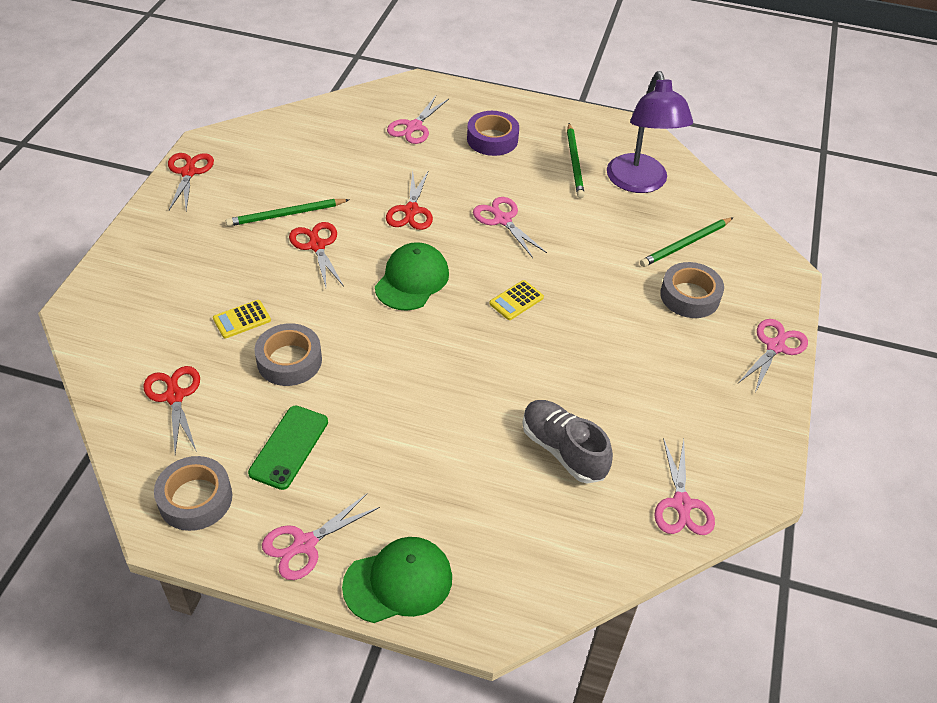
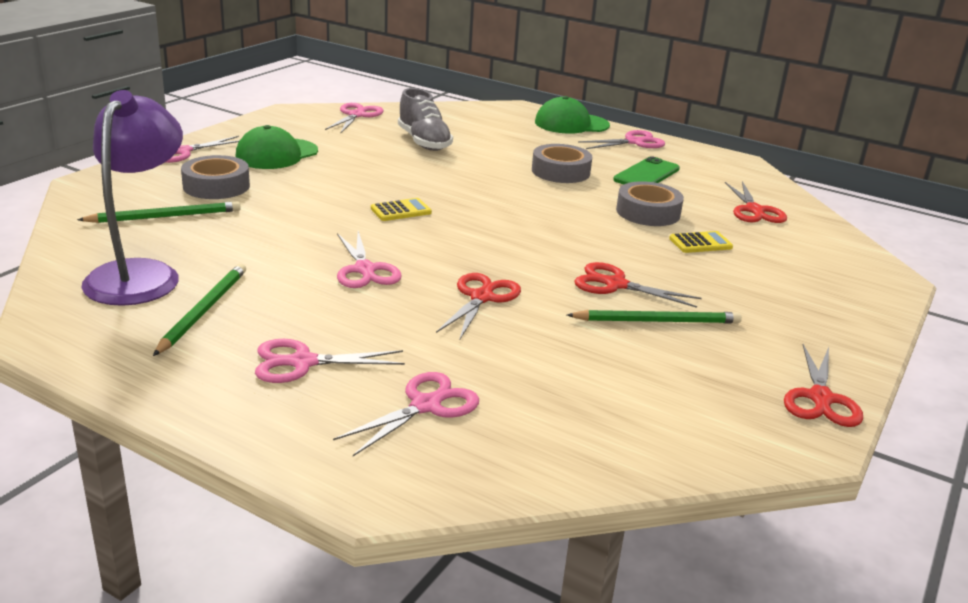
camera: 165 degrees left, 20 degrees down
grey tape [154,456,232,531] -> grey tape moved to [532,144,592,183]
red scissors [289,222,344,287] -> red scissors turned 120 degrees clockwise [574,262,702,308]
green cap [375,242,449,310] -> green cap moved to [235,125,318,169]
purple tape [467,111,519,156] -> pink scissors [255,339,405,383]

